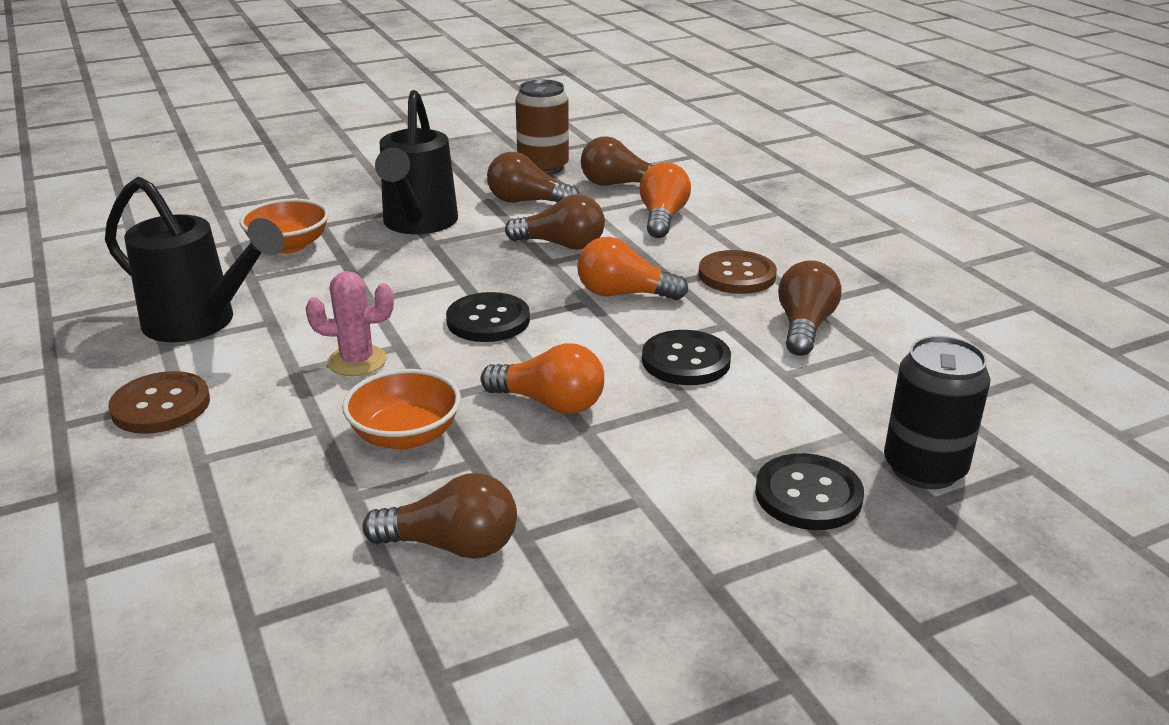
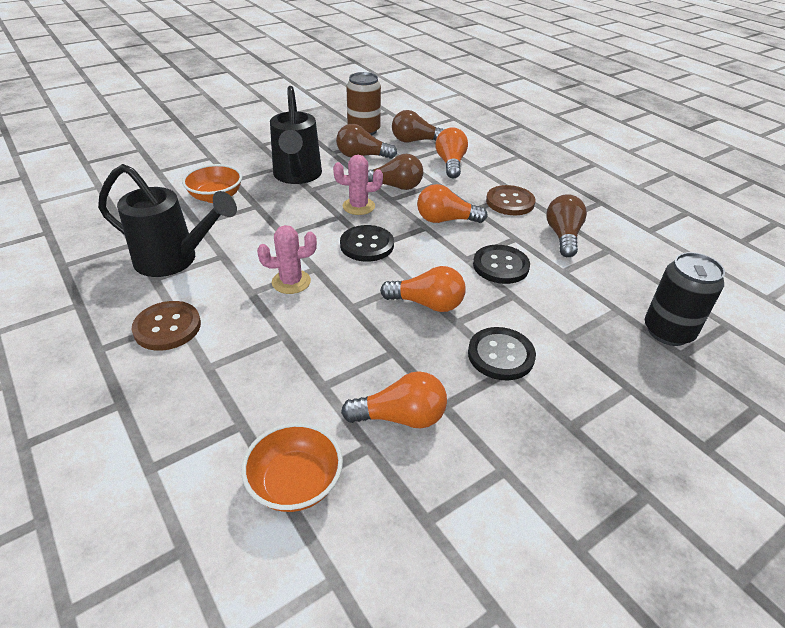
camera: 10 degrees left, 10 degrees up
orange bowl [342,369,461,449] -> orange bowl moved to [241,423,343,512]
brown light bulb [363,473,517,559] -> orange light bulb [341,371,447,428]
black button [755,453,864,530] -> black button moved to [468,327,536,380]
none -> pink cactus [333,155,383,215]

